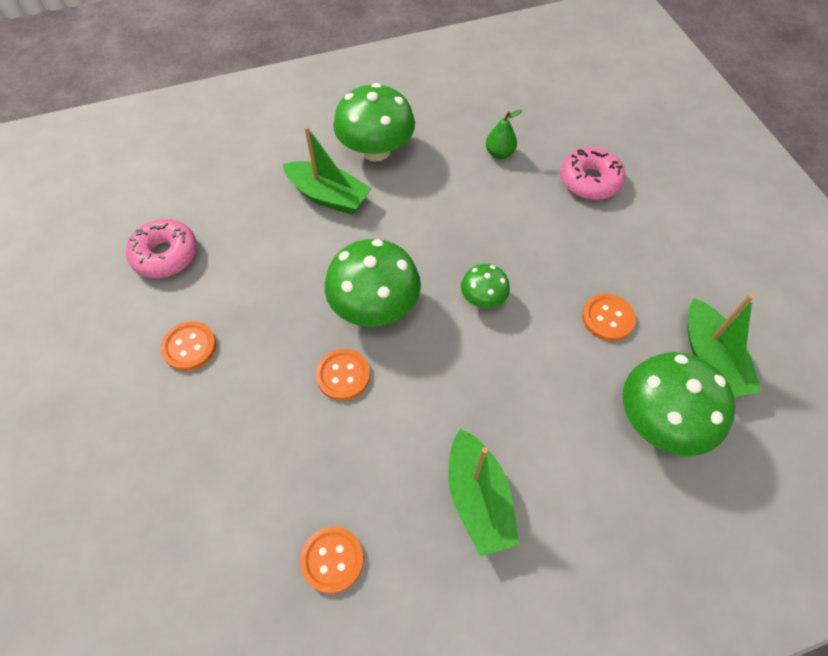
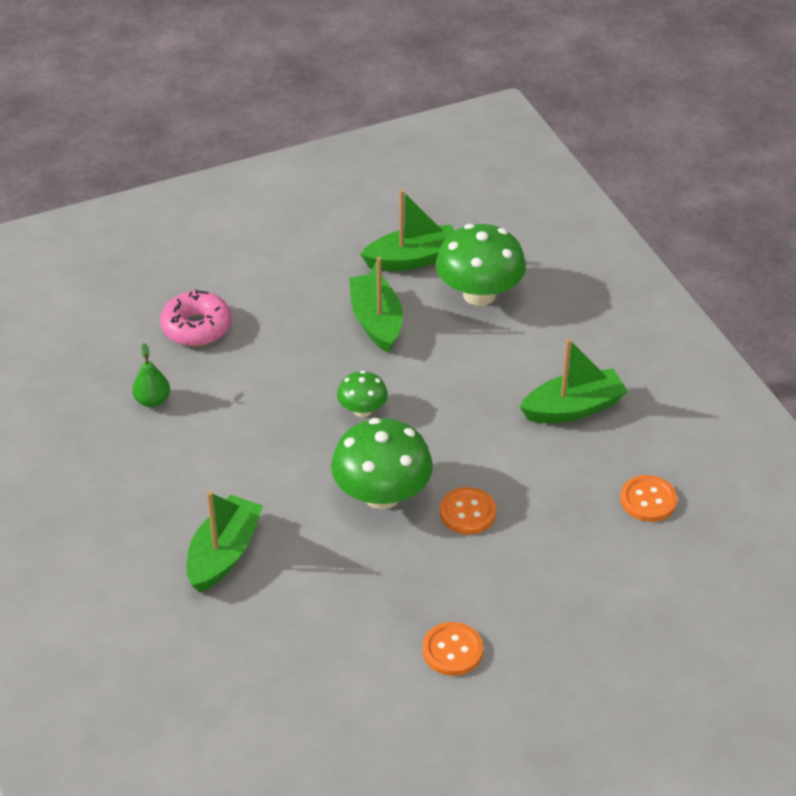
camera: 95 degrees left, 15 degrees down
pink donut [126,219,197,278] -> none
green mushroom [333,83,415,162] -> none
orange button [582,294,636,341] -> green boat [349,257,403,353]

